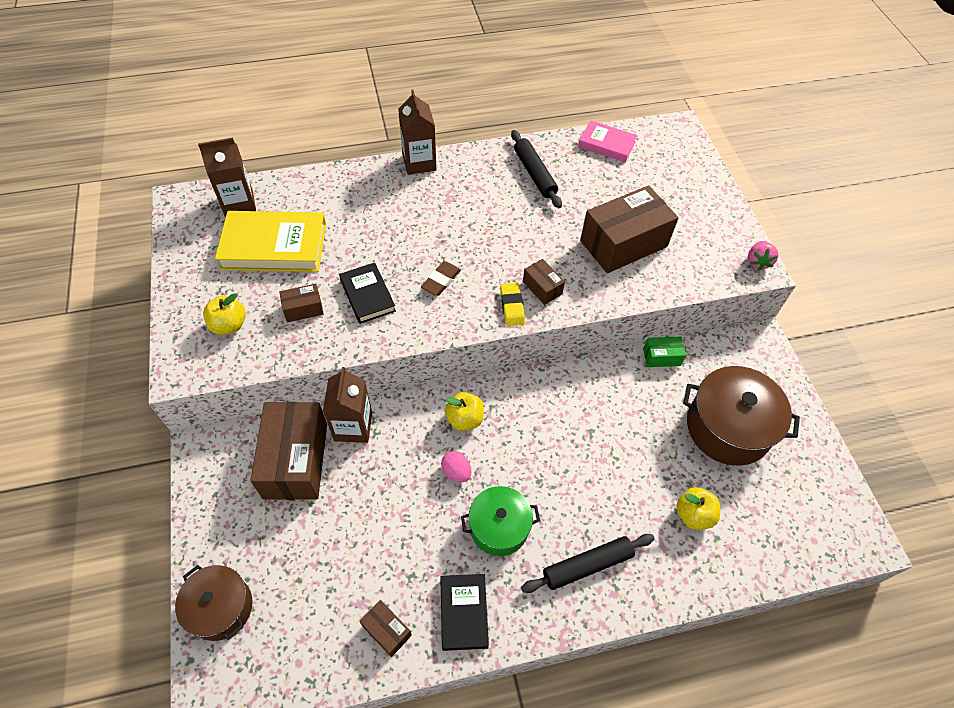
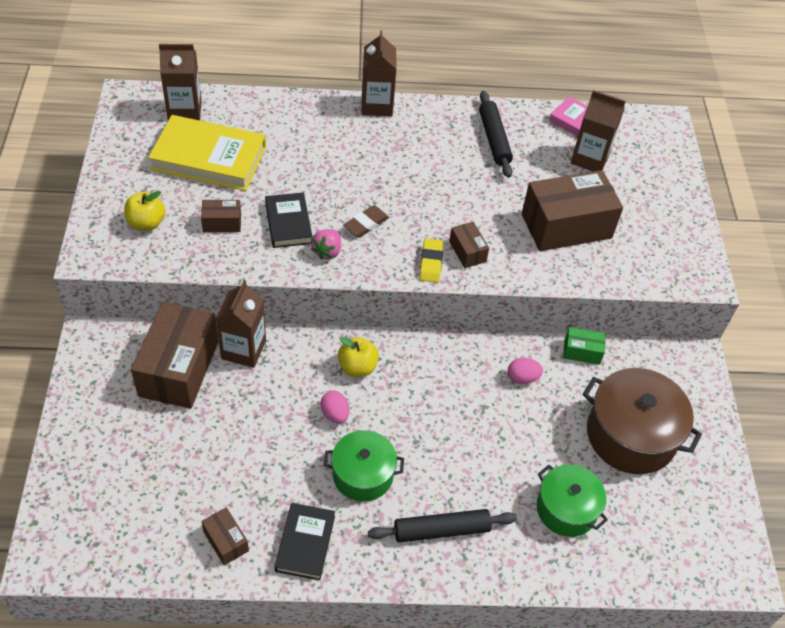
camera: 10 degrees right, 5 degrees down
brown pot [175,565,253,641] -> none
yellow apple [676,487,720,530] -> green pot [537,465,608,537]
pink strawberry [748,241,779,270] -> pink strawberry moved to [311,229,341,260]
none -> pink egg [508,358,543,384]
none -> brown carton [571,90,626,172]

